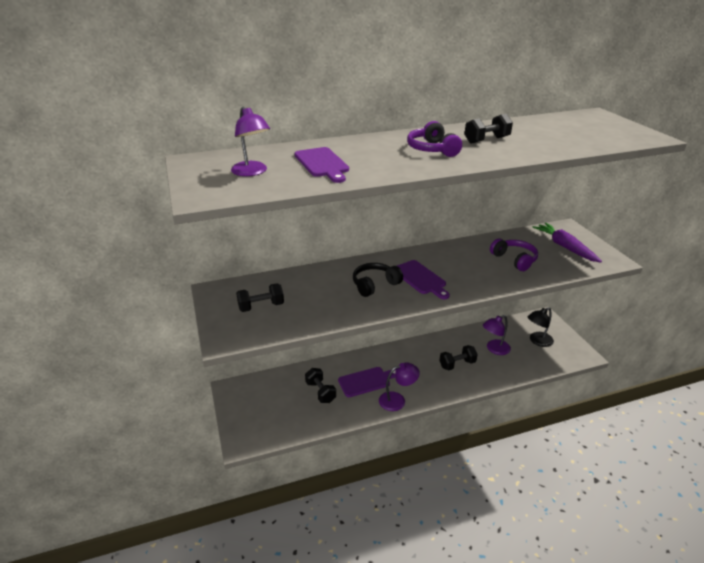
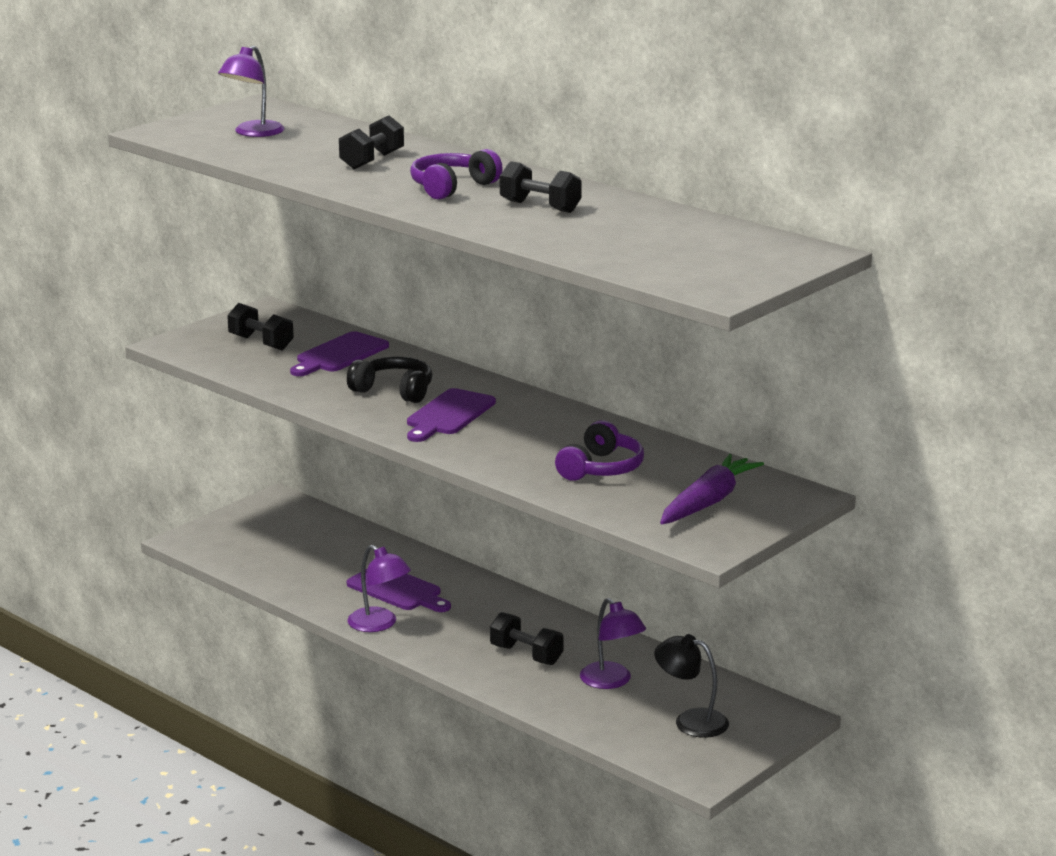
camera: 60 degrees right, 10 degrees down
purple cutting board [295,147,349,183] -> purple cutting board moved to [290,331,389,376]
black dumbbell [305,368,336,403] -> black dumbbell moved to [339,116,404,169]
purple lamp [483,315,511,355] -> purple lamp turned 150 degrees counterclockwise [580,598,646,689]

